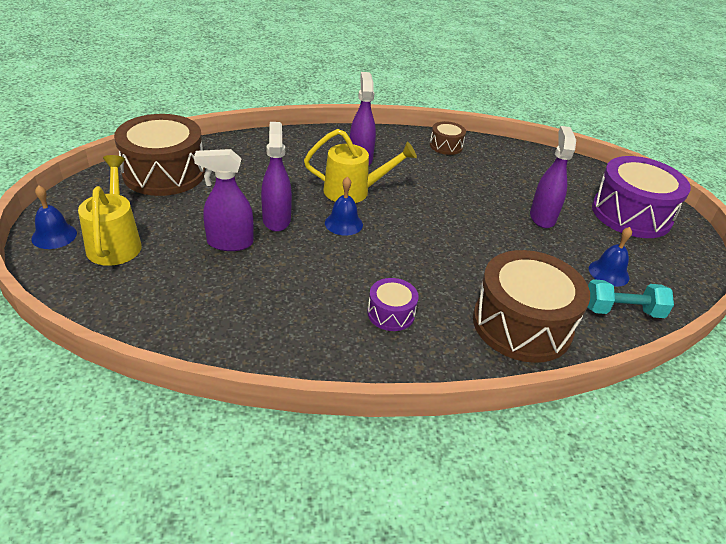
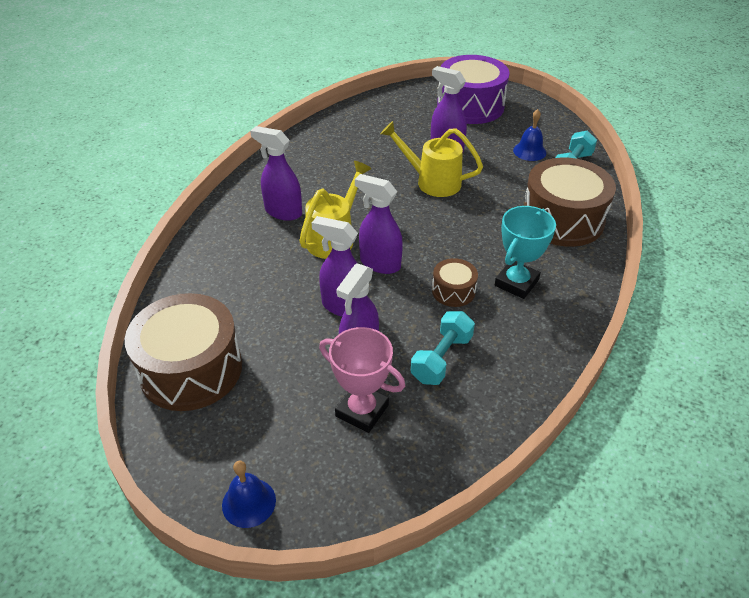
camera: 55 degrees left, 5 degrees up
yellow watering can [78,155,142,266] -> yellow watering can moved to [380,121,483,197]
blue bell [325,176,363,236] -> purple spray bottle [355,174,403,274]
purple drum [367,278,419,331] -> turquoise trophy [495,206,556,299]
brown drum [430,121,466,155] -> brown drum moved to [432,258,478,307]
none -> pink trophy [319,327,405,433]
none -> turquoise dumbbell [411,311,475,385]

